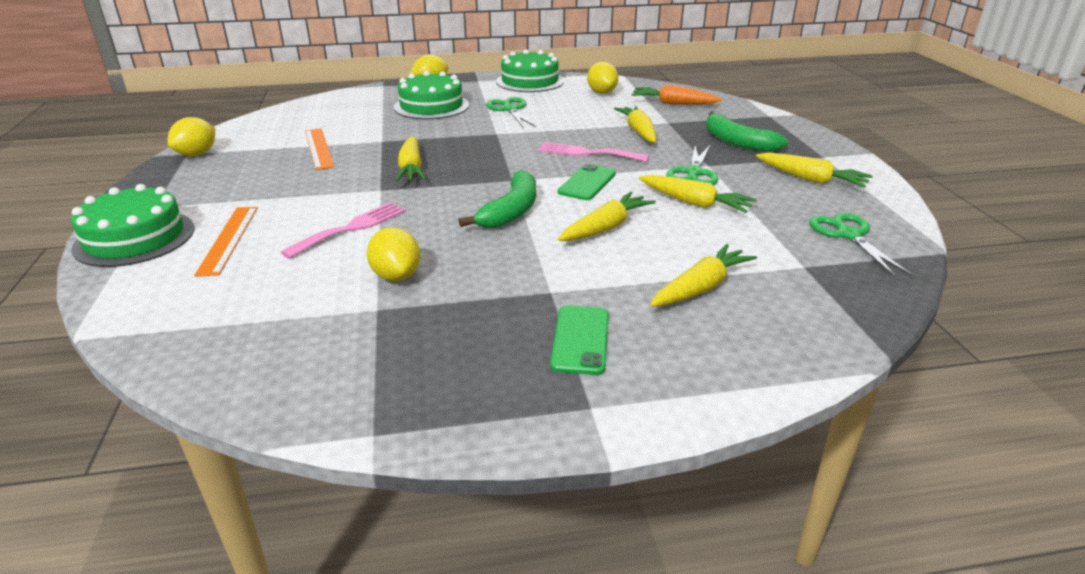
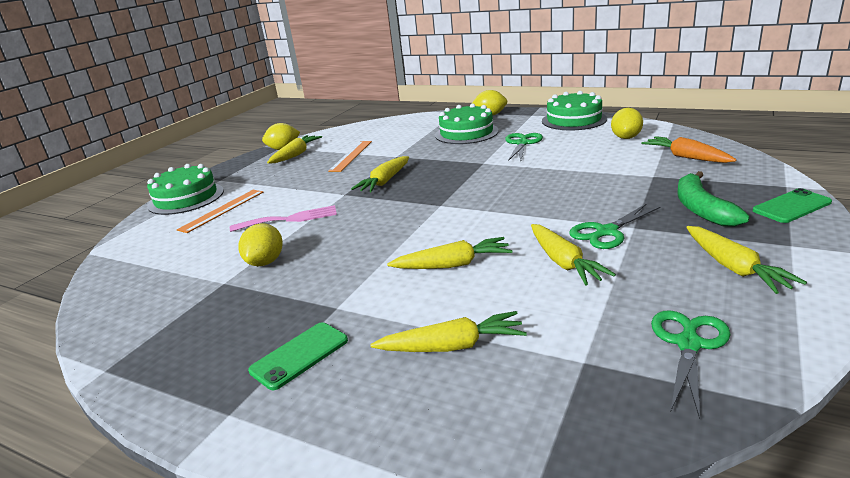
camera: 40 degrees right, 5 degrees down
green banana [459,170,536,228] -> none
pink fork [538,142,649,162] -> none
green phone [558,164,616,200] -> green phone moved to [753,188,832,223]
yellow carrot [614,106,656,143] -> yellow carrot moved to [267,135,322,163]

